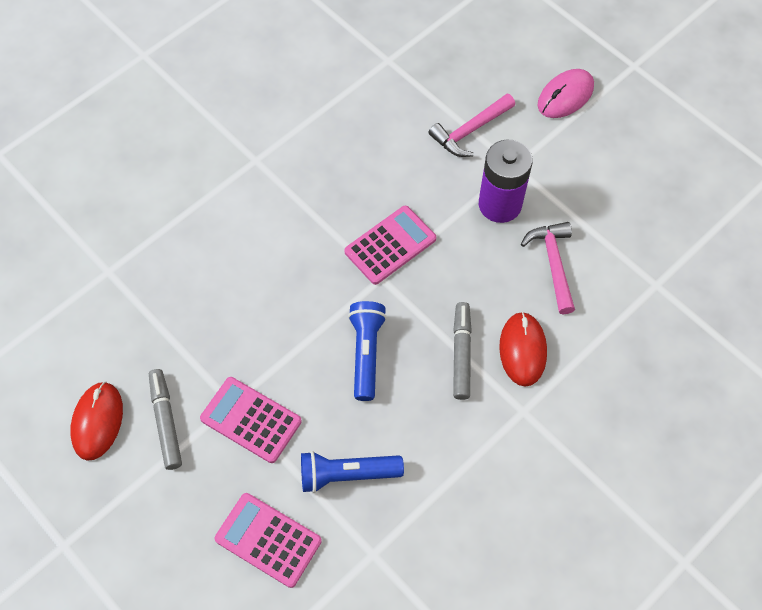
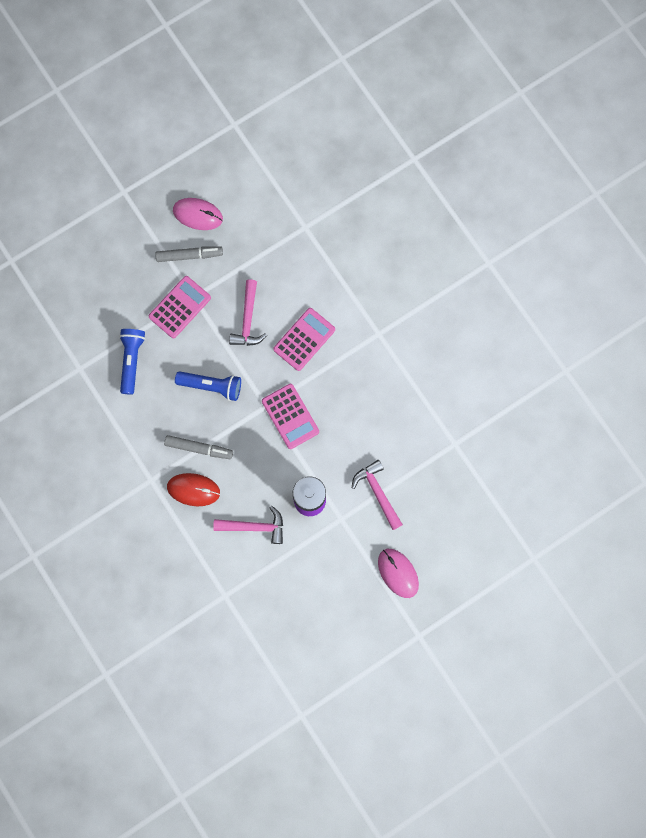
camera: 100 degrees right, 15 degrees up
red mouse [70,382,123,461] -> pink mouse [173,198,223,230]
pink calculator [215,493,322,588] -> pink calculator moved to [273,308,335,371]
none -> pink hammer [229,279,267,346]

